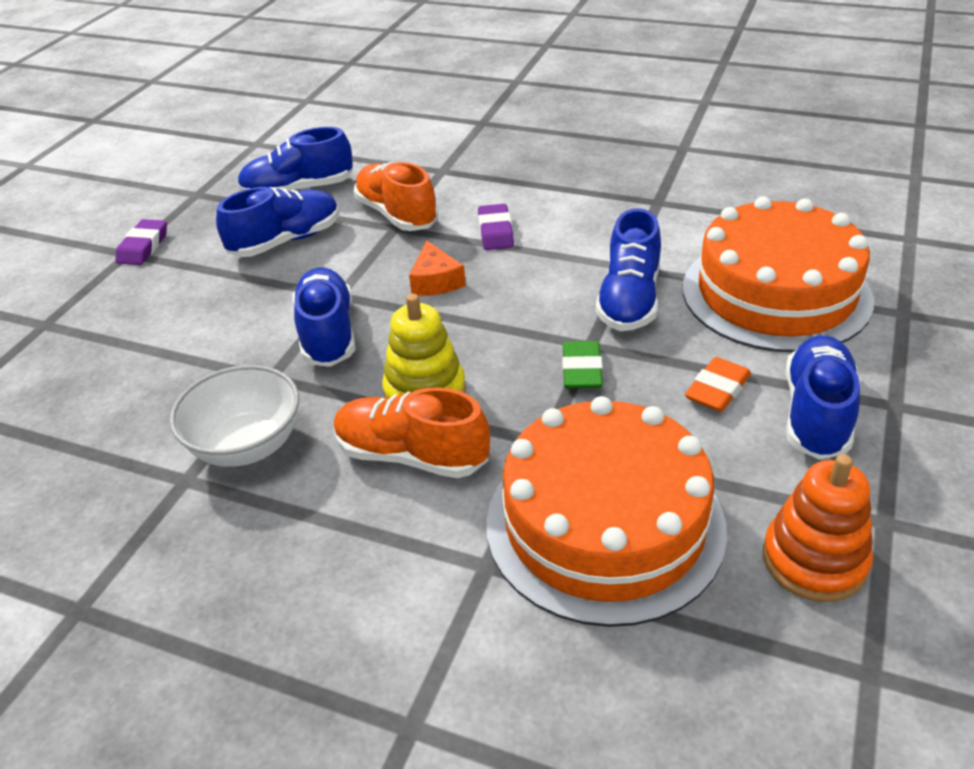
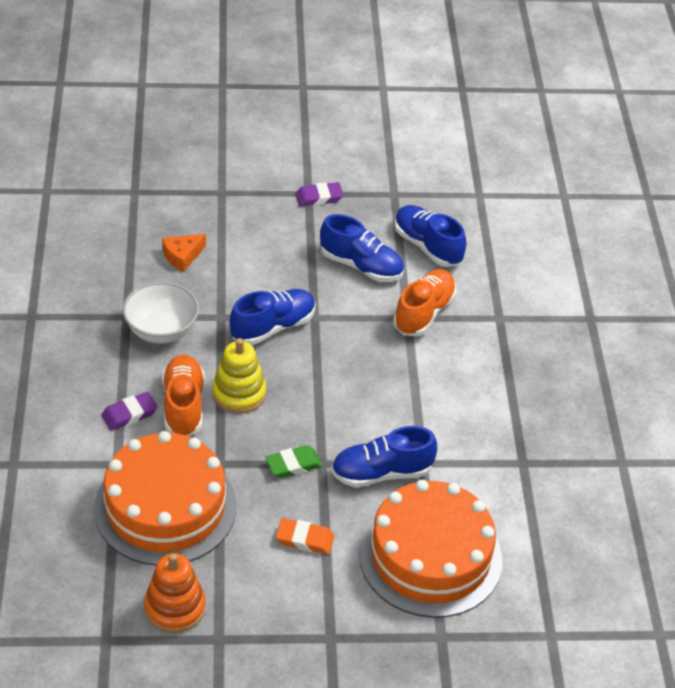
camera: 60 degrees right, 5 degrees up
orange cheese [409,240,466,296] -> orange cheese moved to [162,234,206,272]
purple eraser [478,204,514,250] -> purple eraser moved to [101,392,158,431]
blue shoe [785,335,860,459] -> none

